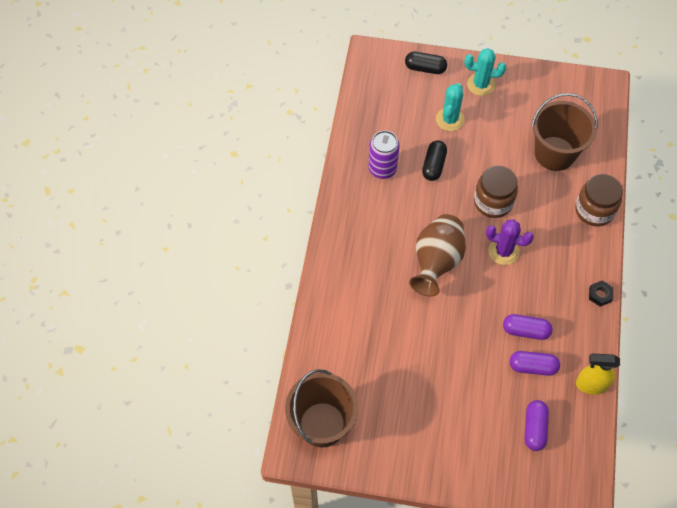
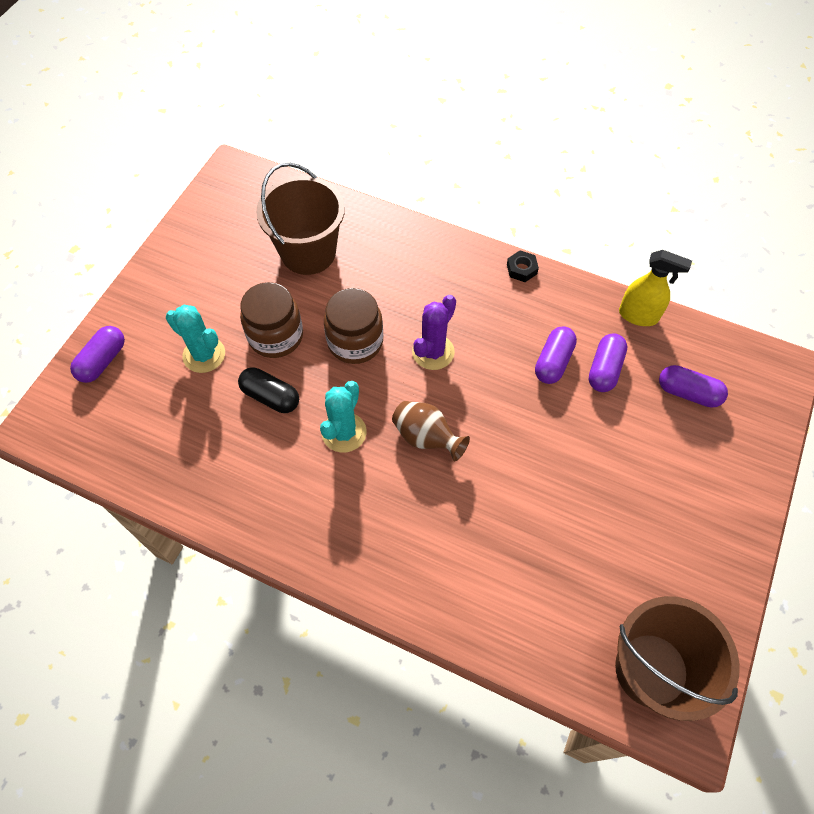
camera: 75 degrees left, 0 degrees up
purple can [369,131,400,179] -> none
black capsule [405,52,447,74] -> purple capsule [70,326,125,383]
brown vase [409,214,466,297] -> brown vase [392,401,470,462], size x0.63
turquoise cactus [465,48,506,96] -> turquoise cactus moved to [320,381,367,453]
brown jar [575,174,623,226] -> brown jar moved to [240,282,303,358]
yellow spray bottle [576,354,620,395] -> yellow spray bottle turned 90 degrees counterclockwise [619,250,692,326]

